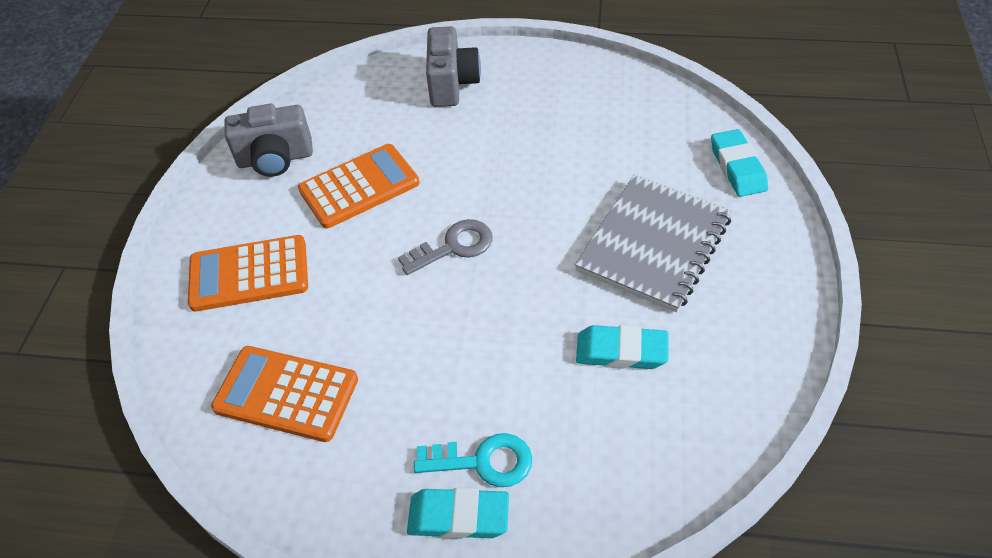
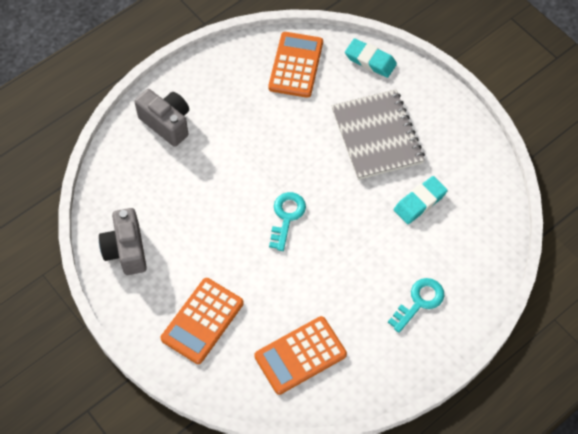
camera: 50 degrees left, 10 degrees up
grey camera [224,104,313,177] -> grey camera turned 135 degrees clockwise [99,208,147,275]
orange calculator [298,144,420,229] -> orange calculator moved to [268,32,323,98]
grey key [398,219,493,275] -> turquoise key [269,192,306,251]
turquoise eraser [407,488,509,539] -> none

